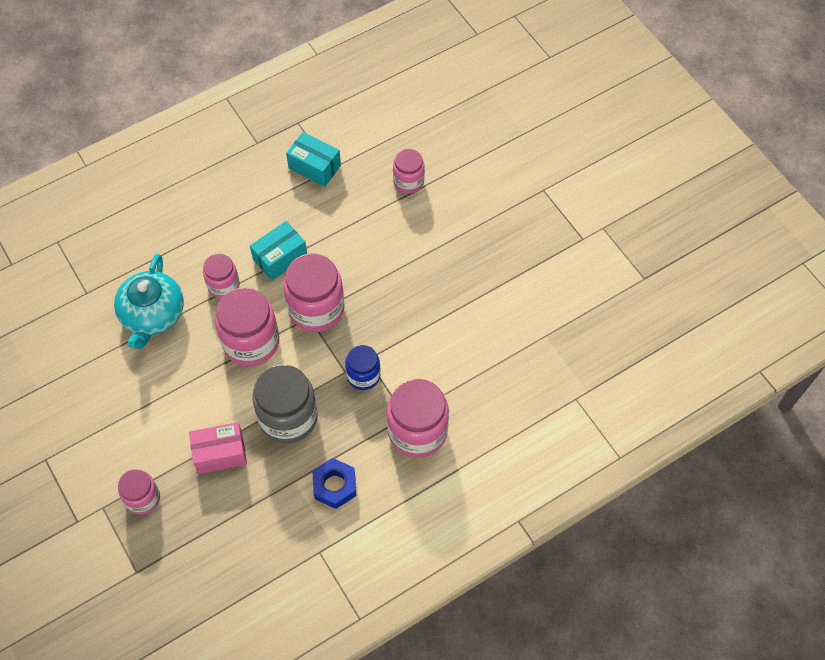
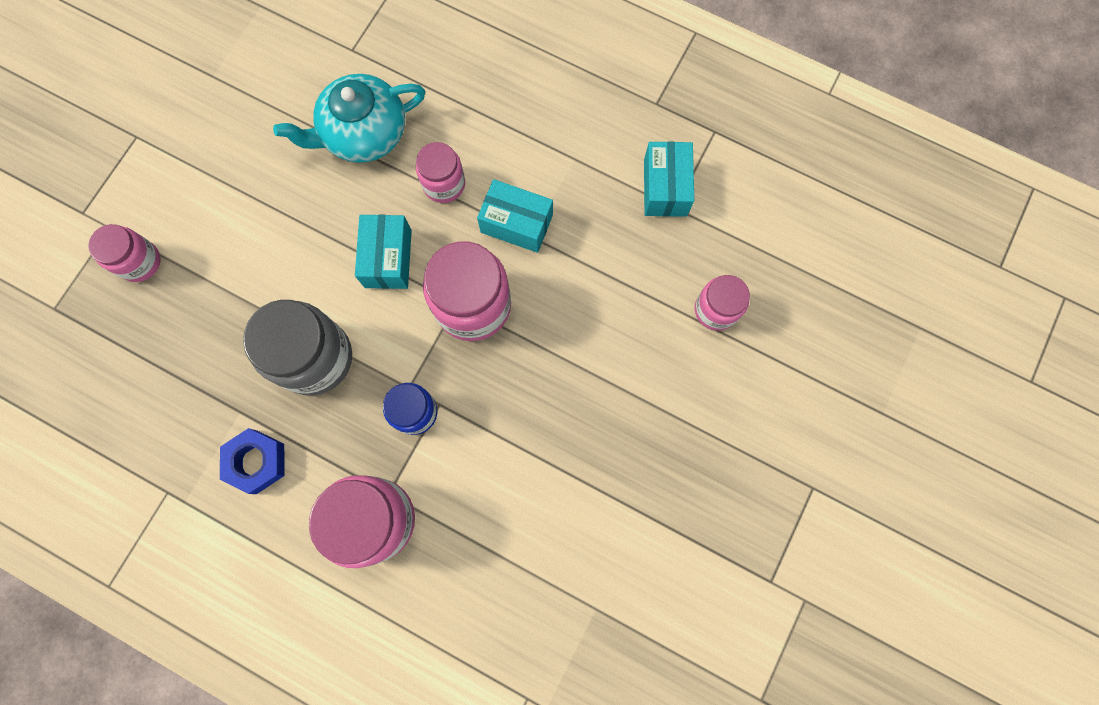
camera: 60 degrees right, 15 degrees up
pink box [189,422,247,474] -> none
pink jar [215,287,279,366] -> turquoise box [355,215,412,289]

